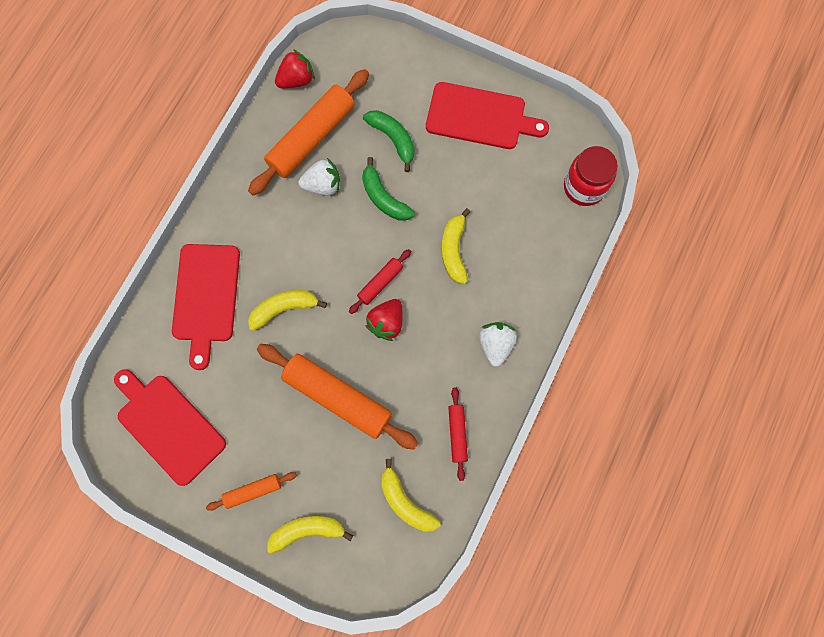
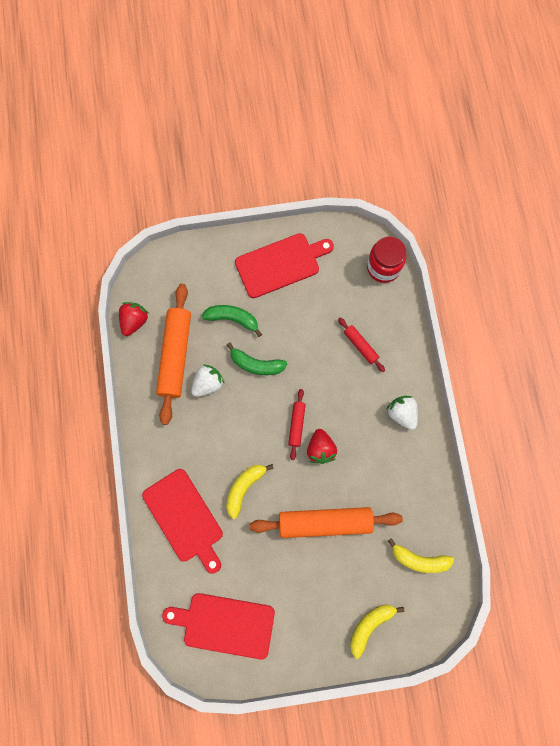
camera: 35 degrees left, 0 degrees up
orange rolling pin [206,472,297,511] -> none
yellow banana [442,208,470,284] -> none
red rolling pin [448,387,468,481] -> red rolling pin moved to [338,318,385,372]

